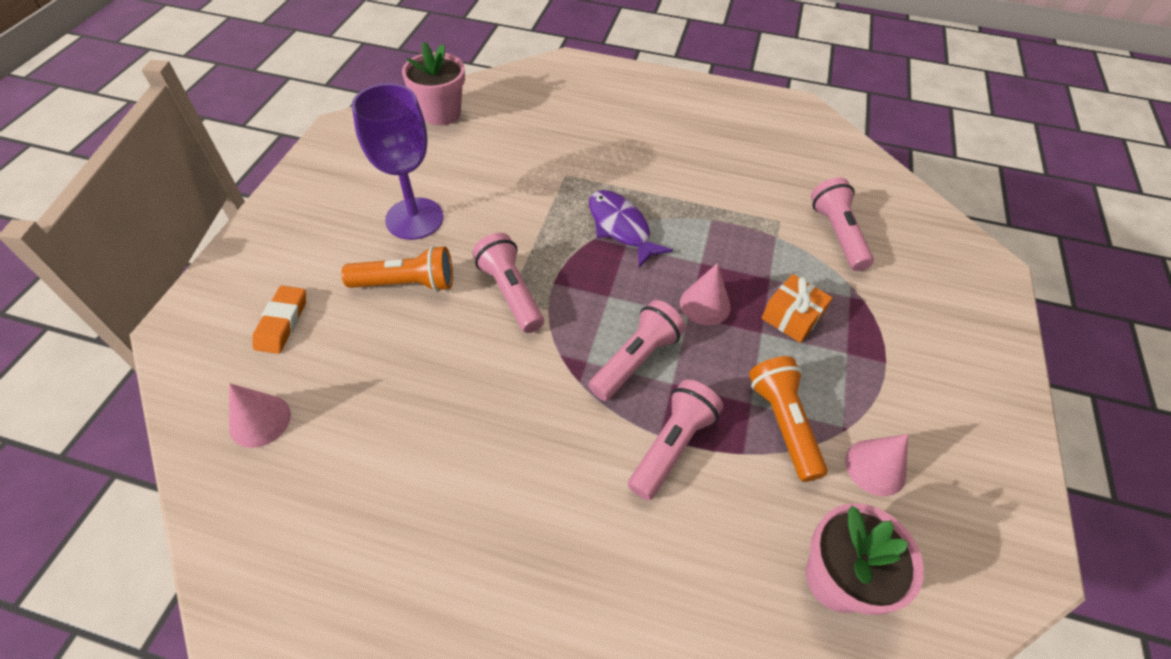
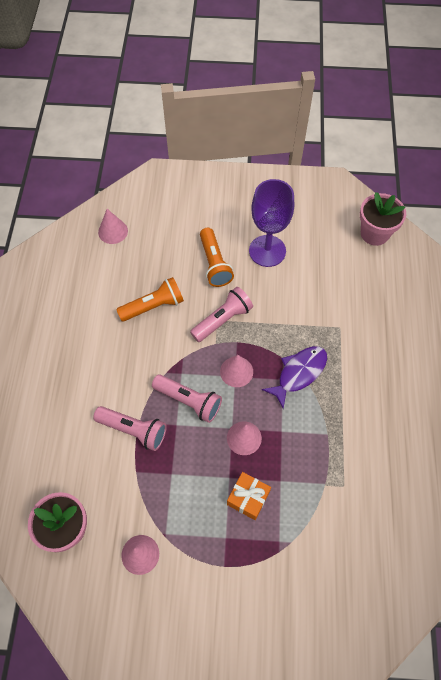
camera: 80 degrees right, 10 degrees up
orange eraser [252,286,306,354] -> none
orange flashlight [749,356,828,482] -> orange flashlight moved to [116,277,184,322]
pink flashlight [811,177,874,271] -> none
none -> pink cone [220,355,253,387]

